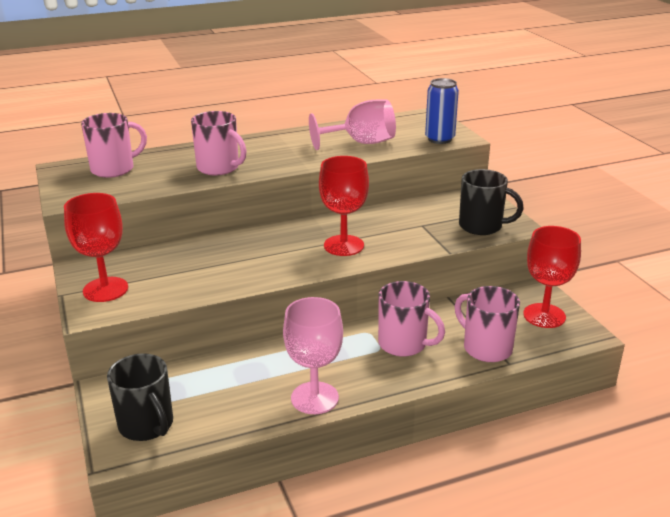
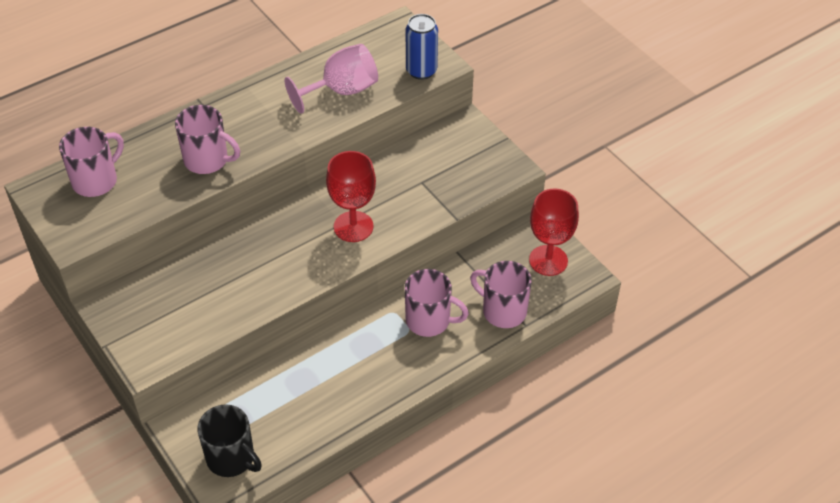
camera: 15 degrees left, 20 degrees up
red goblet [64,193,128,302] -> none
pink goblet [283,297,343,414] -> none
black mug [459,169,524,235] -> none

